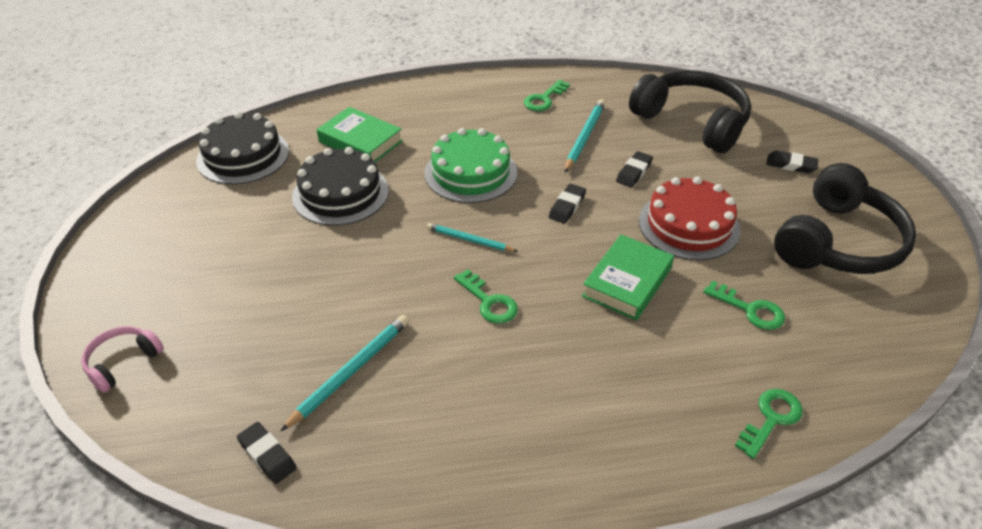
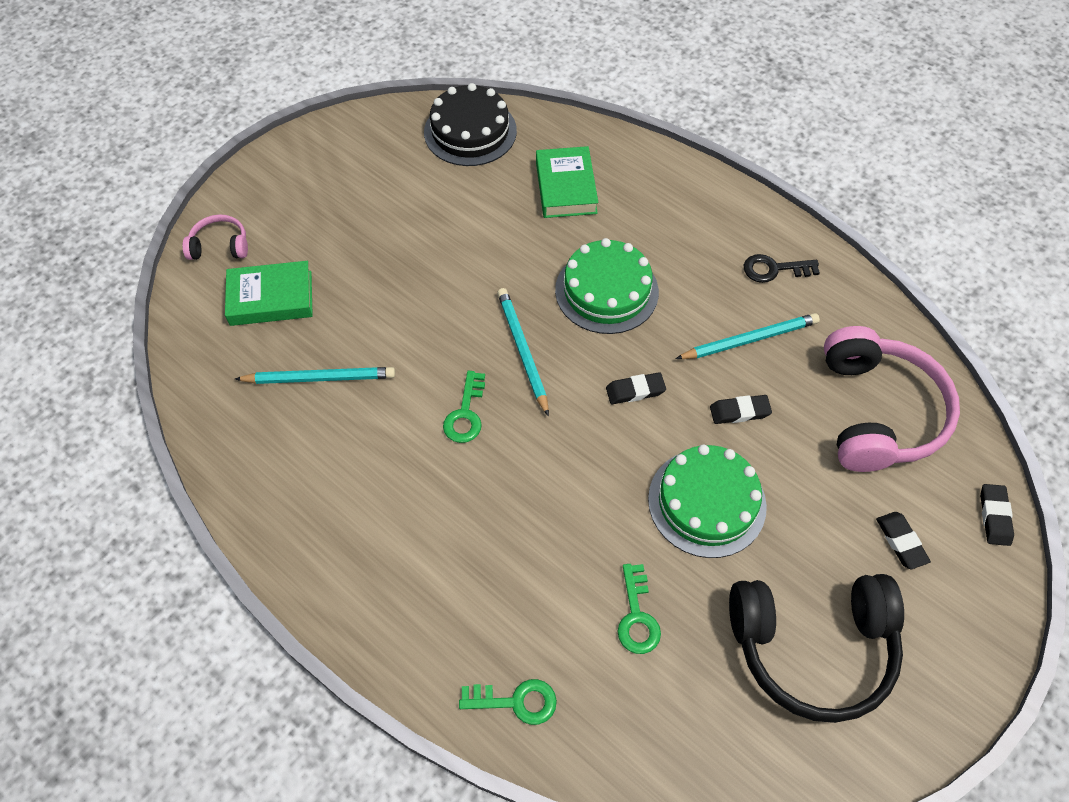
camera: 50 degrees right, 15 degrees up
black eraser [237,422,297,484] -> black eraser moved to [980,484,1014,546]
black cake [292,147,389,226] -> none
turquoise pencil [427,223,518,252] -> turquoise pencil [497,288,549,416], size x1.50
green key [524,80,570,111] -> black key [744,254,820,283]
green book [582,234,674,321] -> green book moved to [225,261,313,326]
black headphones [629,70,751,153] -> pink headphones [824,326,960,472]
red cake [639,176,741,260] -> green cake [648,445,767,558]

